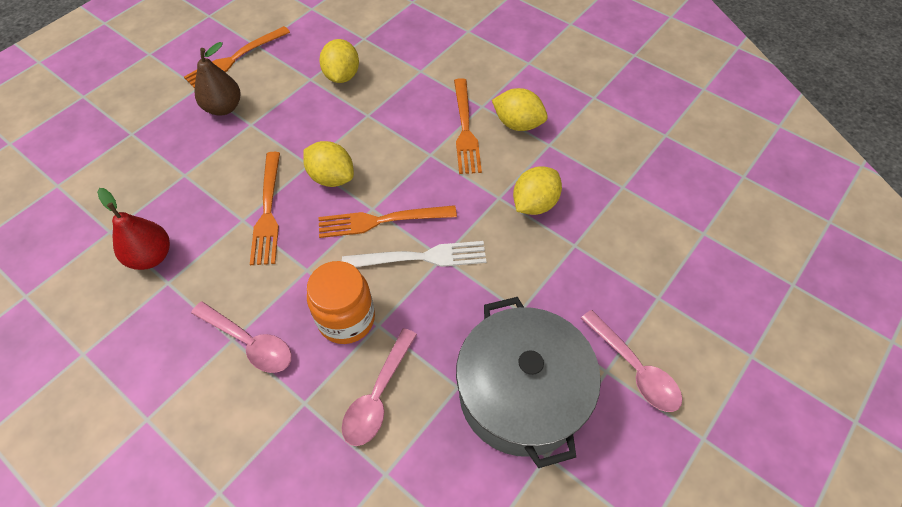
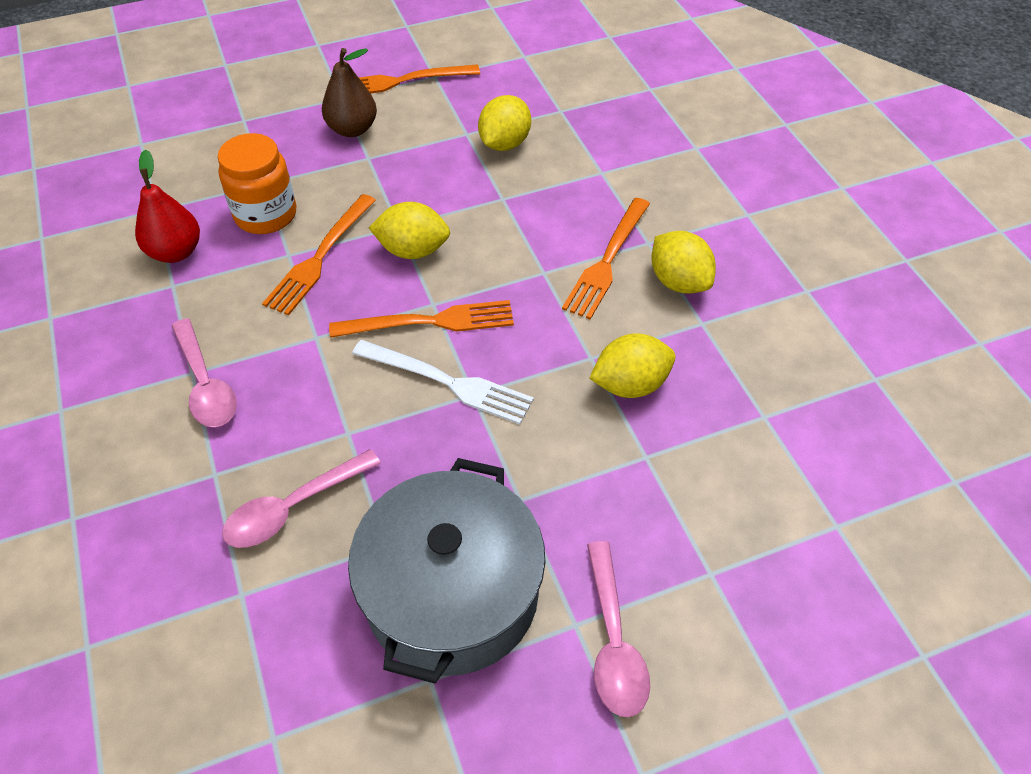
camera: 30 degrees right, 5 degrees down
yellow lemon [303,141,354,187] -> yellow lemon turned 60 degrees counterclockwise [369,202,450,259]
orange jar [307,261,375,344] -> orange jar moved to [218,133,297,234]
orange fork [319,205,457,238] -> orange fork turned 150 degrees clockwise [329,300,514,338]

